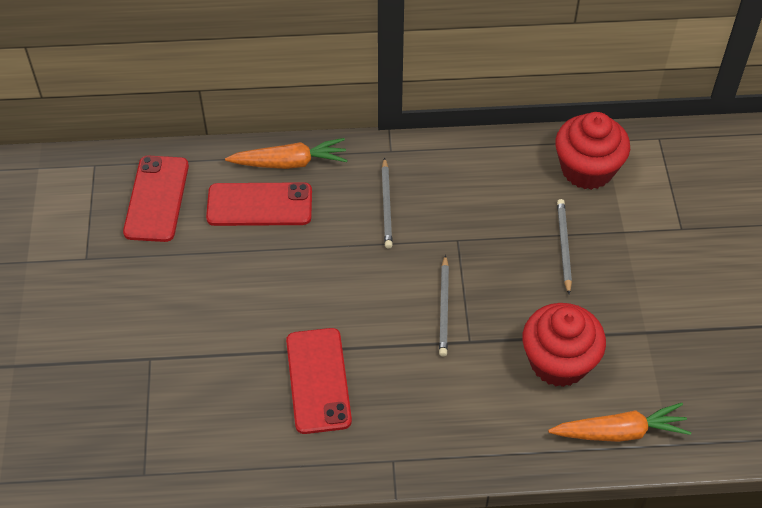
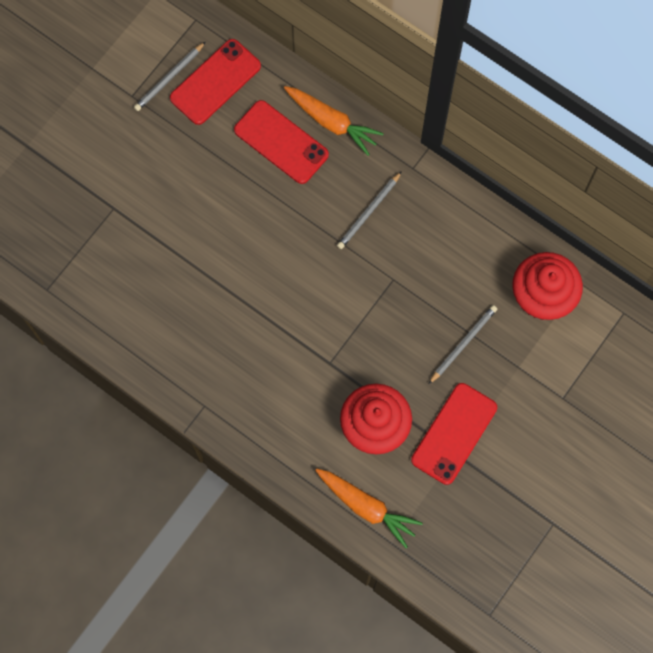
camera: 40 degrees right, 20 degrees up
red phone [286,328,352,434] -> red phone moved to [411,383,497,485]
grey pencil [439,255,449,356] -> grey pencil moved to [134,41,206,111]

